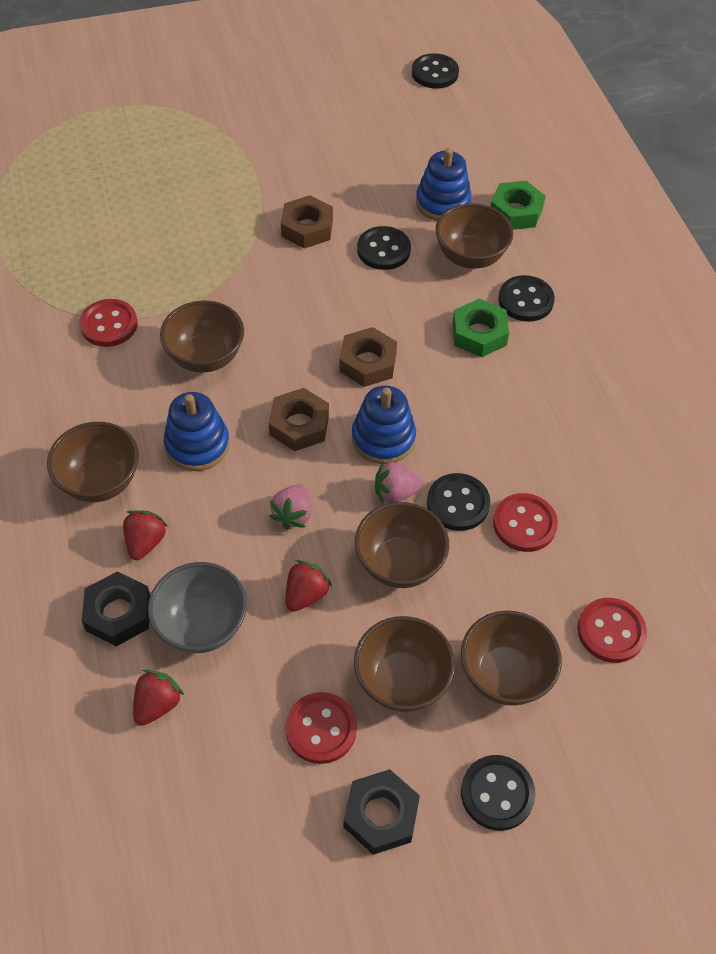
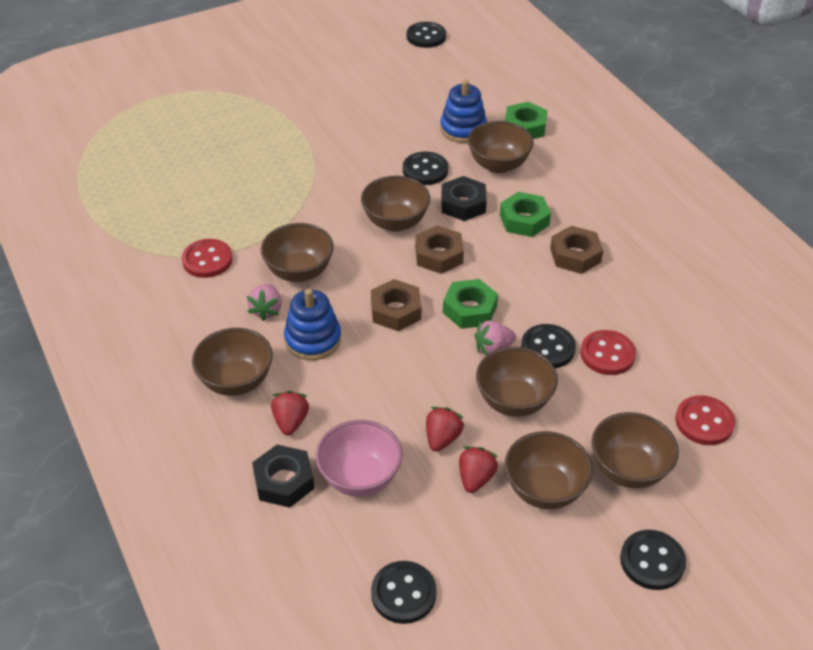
camera: 10 degrees left, 10 degrees down
red strawberry [133,669,184,726] -> red strawberry moved to [459,446,498,493]
grey bowl [148,562,247,653] -> pink bowl [316,420,403,497]
pink strawberry [269,484,312,530] -> pink strawberry moved to [247,284,282,321]
brown nut [281,195,333,249] -> brown nut moved to [550,226,603,274]
red button [285,692,357,764] -> none
black nut [344,769,420,855] -> black nut moved to [441,176,487,221]
blue stacking toy [352,386,416,464] -> green nut [443,279,498,329]
black button [498,275,555,322] -> black button moved to [371,561,437,624]
none -> brown bowl [361,176,430,232]

